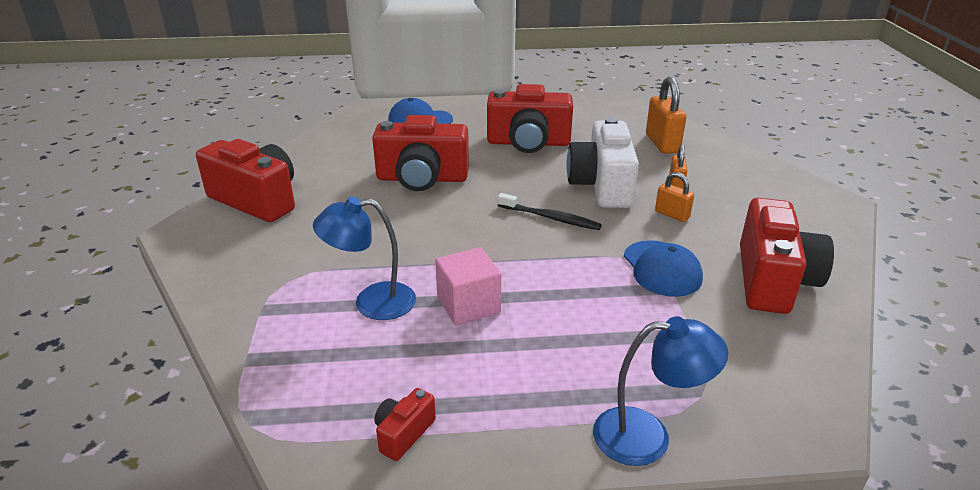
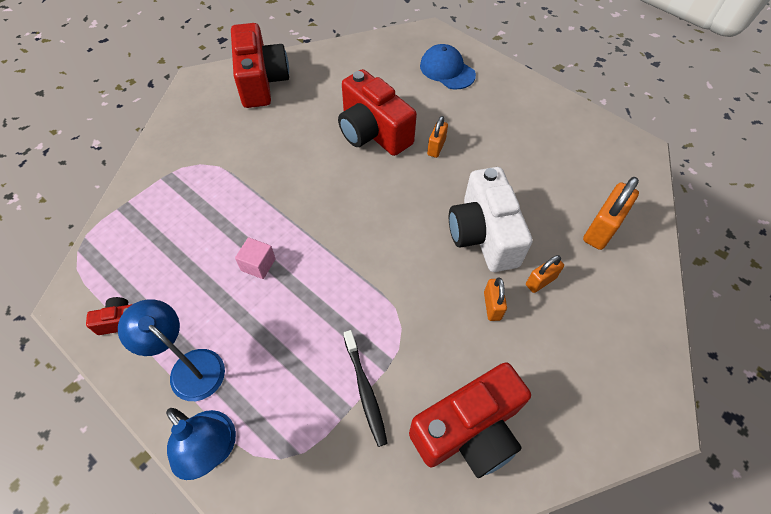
camera: 45 degrees right, 25 degrees up
blue lamp [313,196,416,320] -> blue lamp moved to [118,299,225,401]
pink cube [435,247,501,325] -> pink cube [235,237,276,279], size x0.66
red camera [487,84,573,153] -> none
black toothbrush [498,193,602,230] -> black toothbrush moved to [344,330,388,447]
white camera [566,117,639,208] -> white camera turned 60 degrees counterclockwise [449,167,532,272]
blue cap [624,240,703,297] -> none
none -> orange padlock [427,116,448,158]

